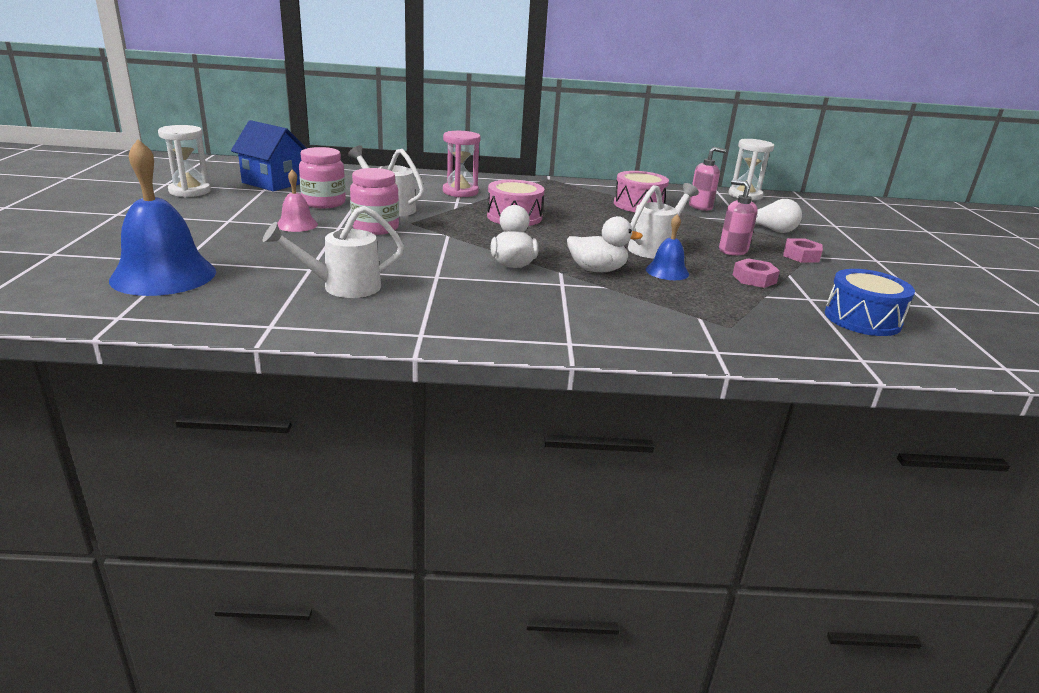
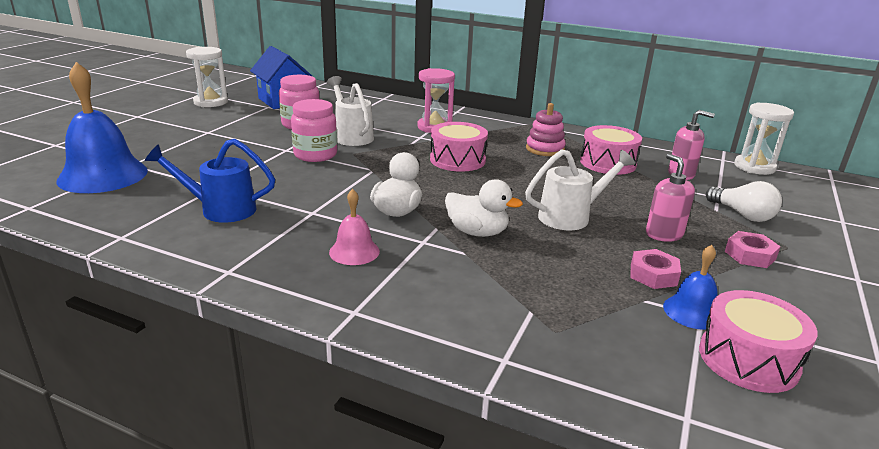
camera: 25 degrees right, 0 degrees up
white watering can [263,206,404,298] -> blue watering can [144,139,275,223]
pink bell [277,170,318,232] -> pink bell moved to [329,189,380,265]
blue bell [646,214,689,280] -> blue bell moved to [663,245,718,330]
blue drum [825,269,915,336] -> pink drum [699,290,818,393]
none -> pink stacking toy [526,103,566,156]

